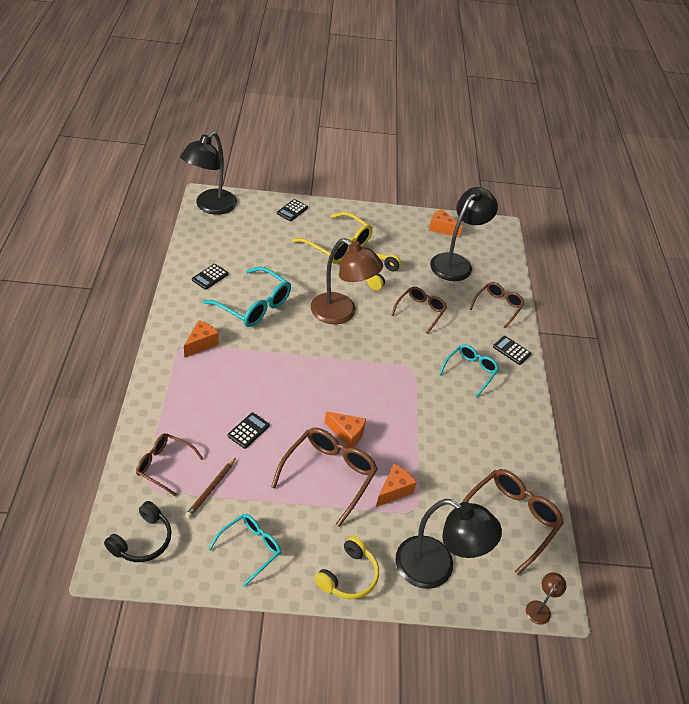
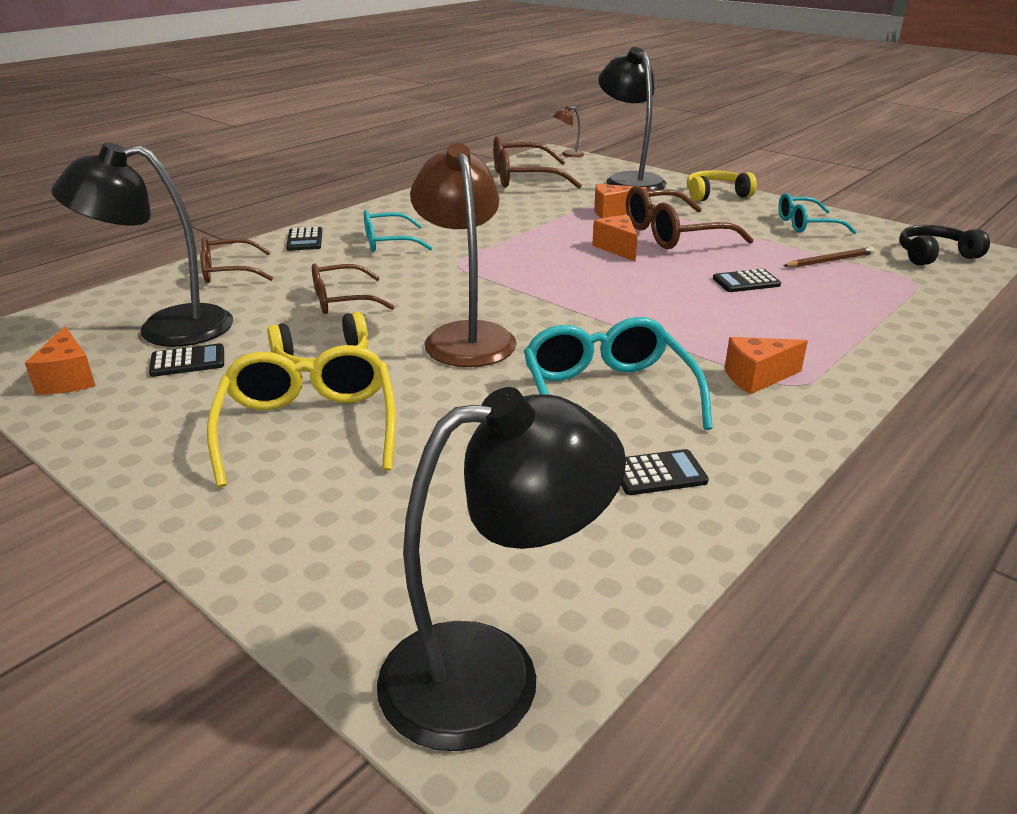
camera: 135 degrees left, 15 degrees down
brown glasses [136,433,204,497] -> none
black calculator [277,199,308,221] -> black calculator moved to [149,343,224,377]

